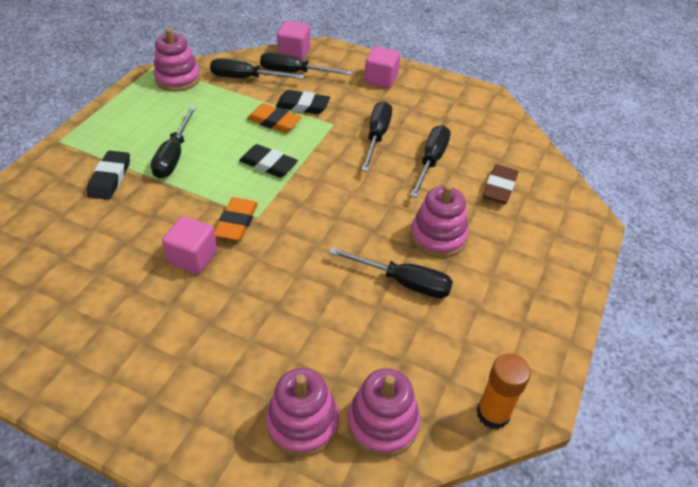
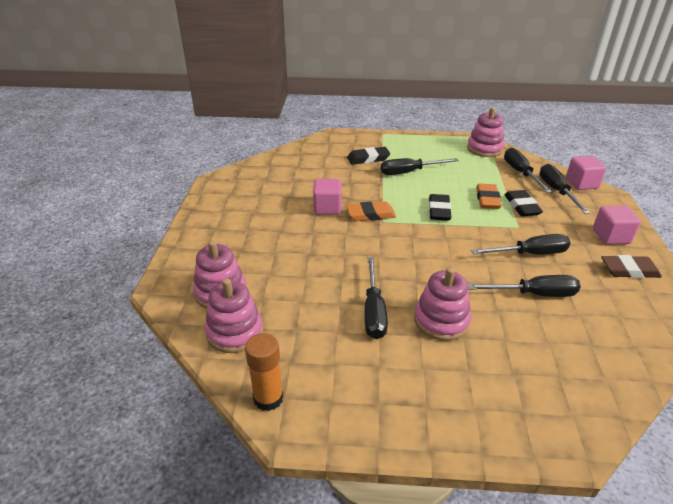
camera: 70 degrees right, 10 degrees down
brown eraser [483,164,518,204] -> brown eraser moved to [601,255,662,278]

